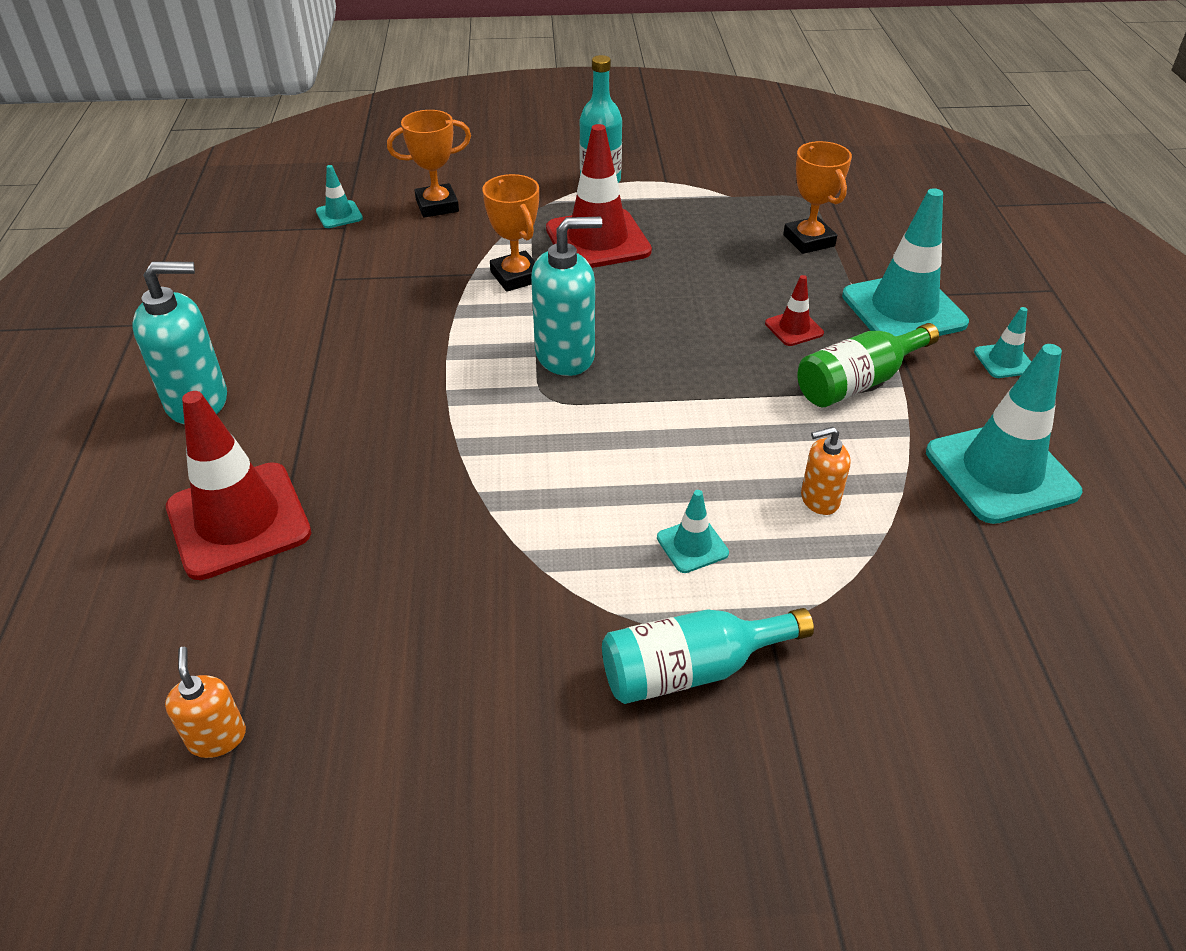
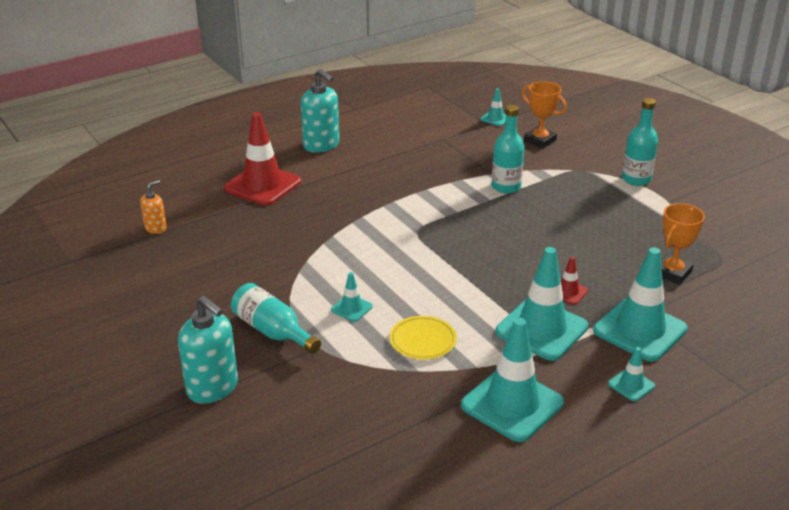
camera: 60 degrees right, 10 degrees down
orange trophy [482,174,539,292] -> turquoise bottle [492,105,525,193]
turquoise soap dispenser [531,217,602,376] -> turquoise soap dispenser moved to [178,296,238,404]
red traffic cone [546,124,652,268] -> none
green bottle [798,323,939,407] -> turquoise traffic cone [495,247,588,361]
orange soap dispenser [801,427,851,515] -> yellow plate [390,316,457,360]

